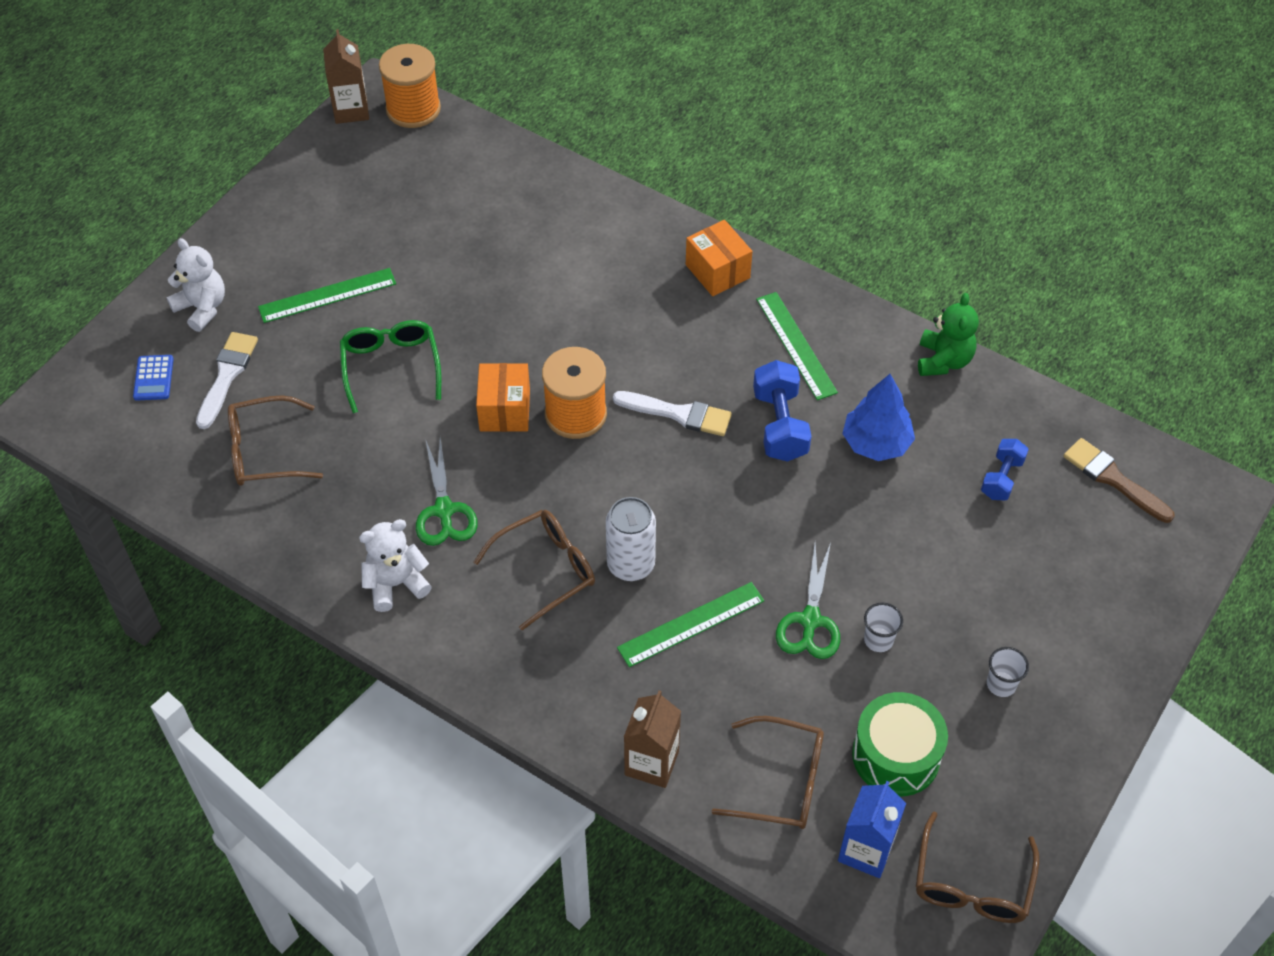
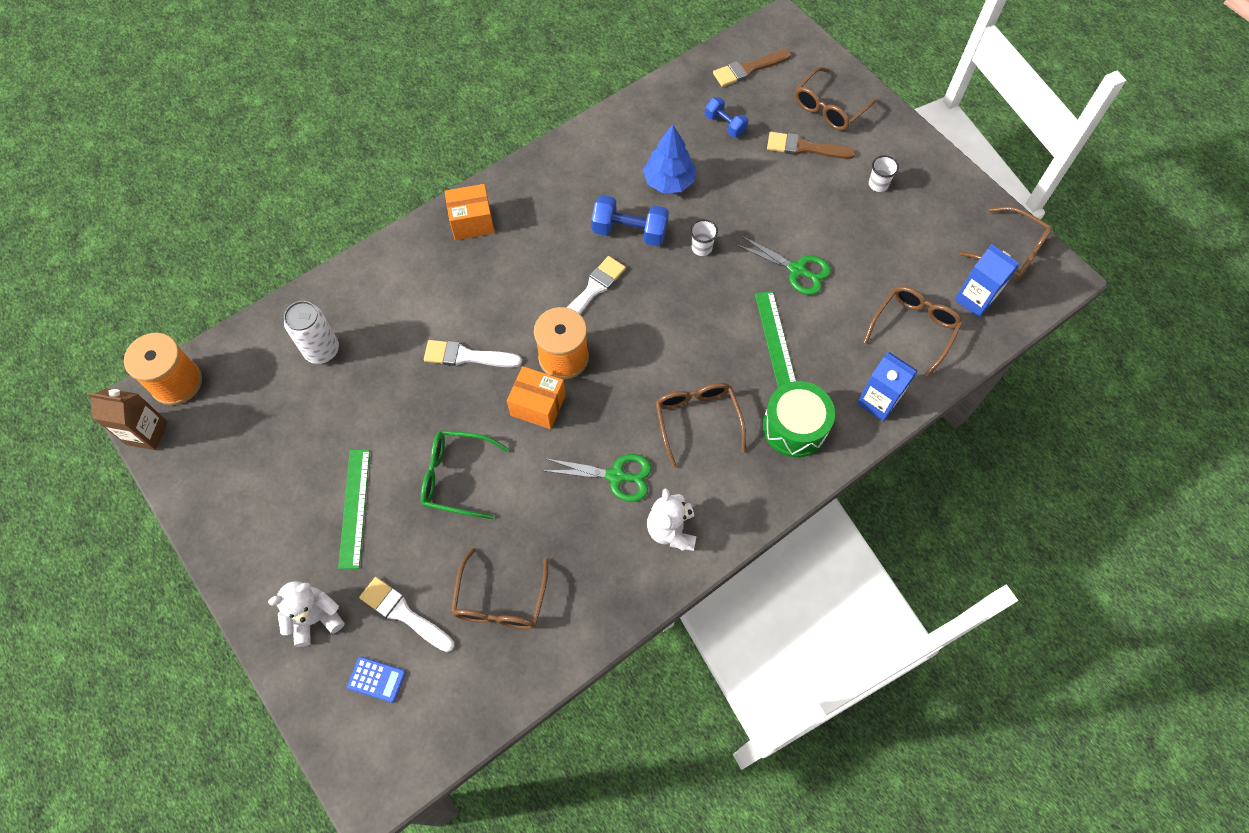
camera: 70 degrees left, 10 degrees up
white can [606,497,656,581] -> white can moved to [284,301,339,364]
brown carton [624,690,681,788] -> blue carton [857,352,918,421]
green ruler [756,292,838,400] -> none
green drum [852,692,948,796] -> green drum moved to [762,381,835,457]
white cup [864,602,903,652] -> white cup moved to [690,219,718,256]
green teddy bear [918,293,979,376] -> none
none -> white brush [424,340,522,367]
none -> brown brush [767,132,856,159]
none -> brown glasses [795,67,878,131]

